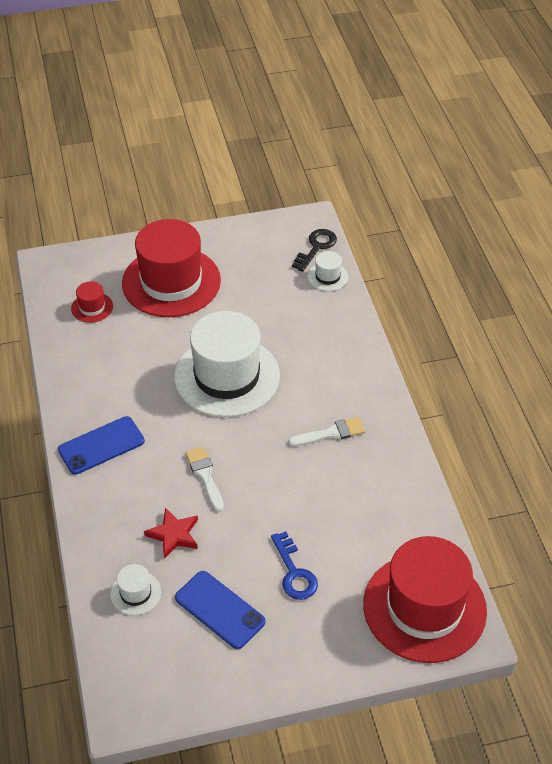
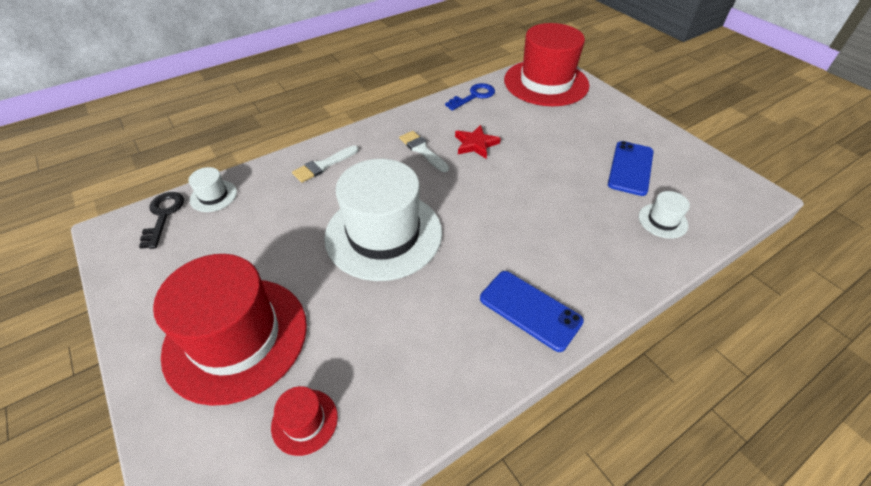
camera: 110 degrees left, 0 degrees up
red star [144,508,198,559] -> red star moved to [455,125,501,159]
white brush [185,446,224,512] -> white brush moved to [292,145,359,183]
blue key [271,531,318,600] -> blue key moved to [445,83,495,111]
black key [292,229,337,272] -> black key turned 75 degrees clockwise [139,192,184,249]

